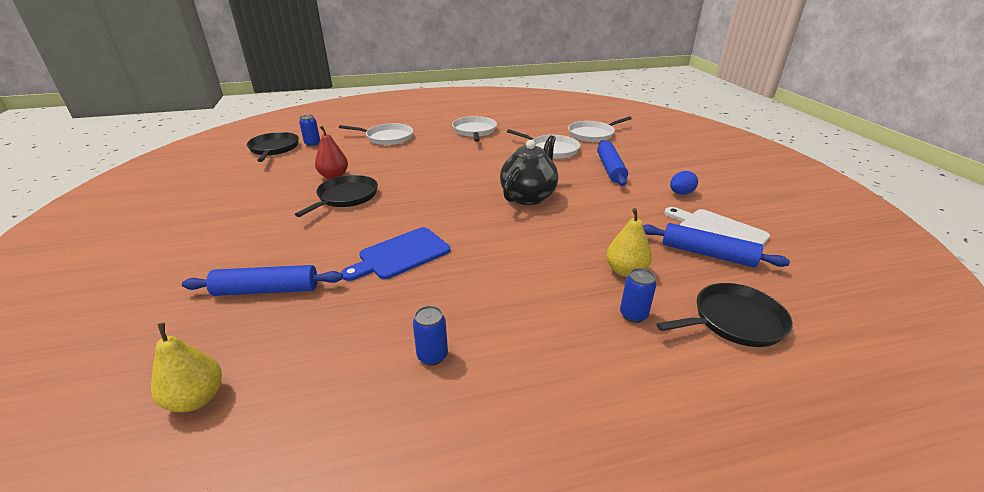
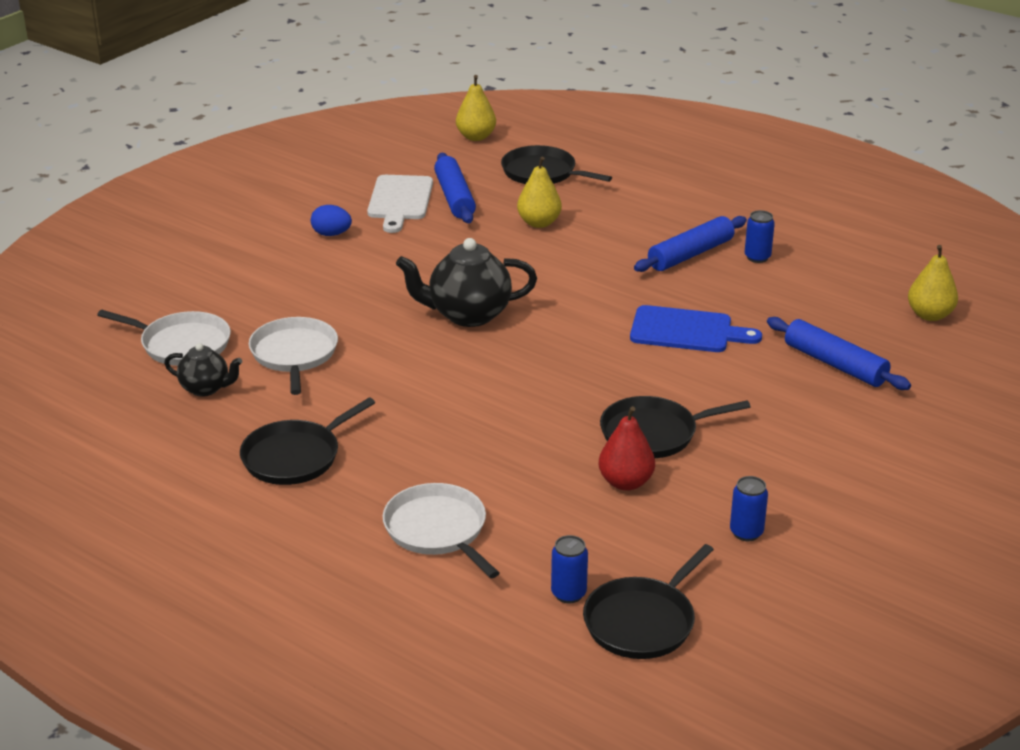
camera: 130 degrees left, 0 degrees up
white pan [452,116,497,142] -> black pan [240,397,375,485]
blue rolling pin [597,140,628,186] -> blue rolling pin moved to [634,216,747,272]
blue can [620,268,656,323] -> blue can moved to [730,476,768,541]
none -> black teapot [164,343,242,396]
none -> yellow pear [456,75,496,141]

